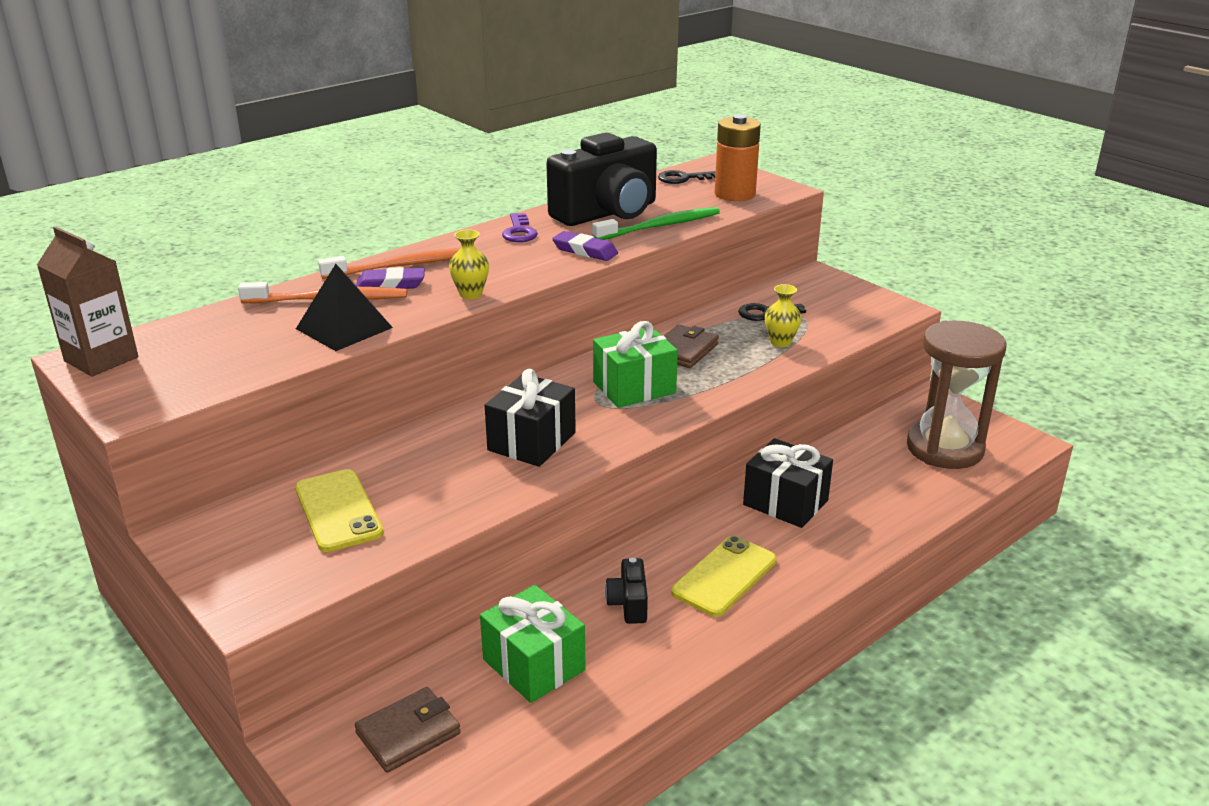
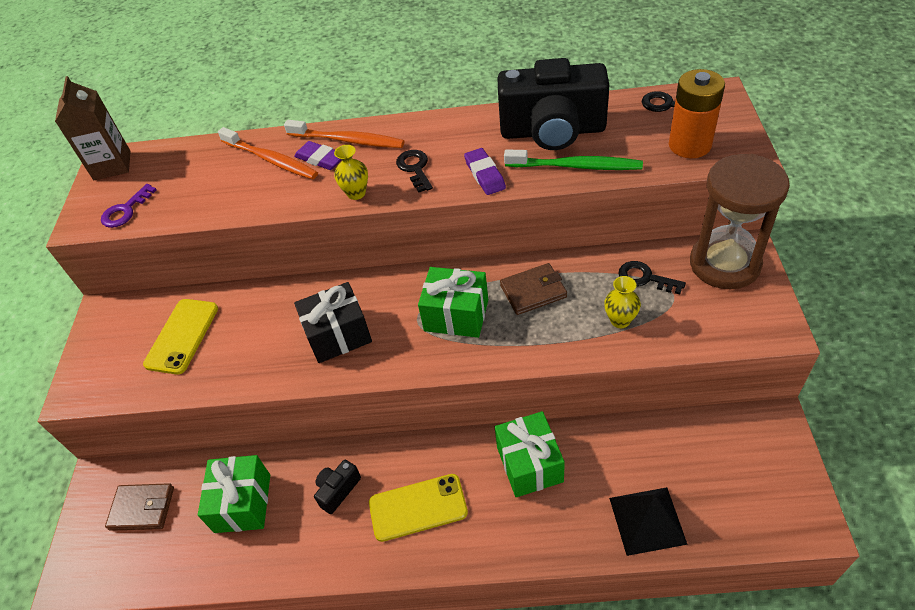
camera: 45 degrees right, 20 degrees up
black pyramid [296,264,393,351] -> black pyramid moved to [609,487,688,556]
purple key [502,213,538,242] -> purple key moved to [101,184,157,228]
black gift [743,438,833,528] -> green gift [495,411,565,497]
brown hourglass [907,321,1007,469] -> brown hourglass moved to [690,154,790,289]
none -> black key [396,150,433,193]

